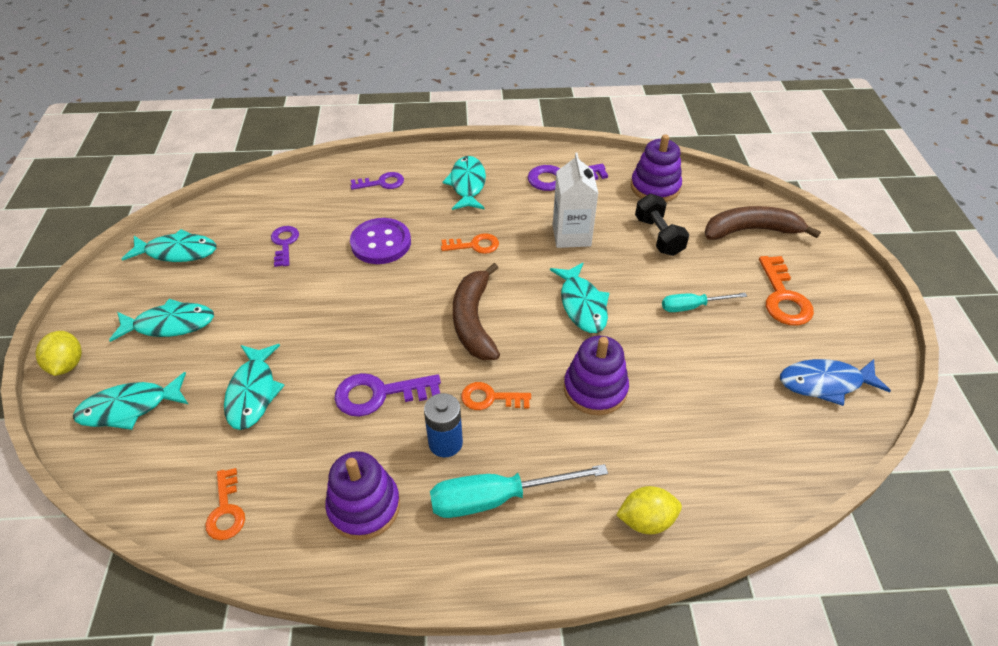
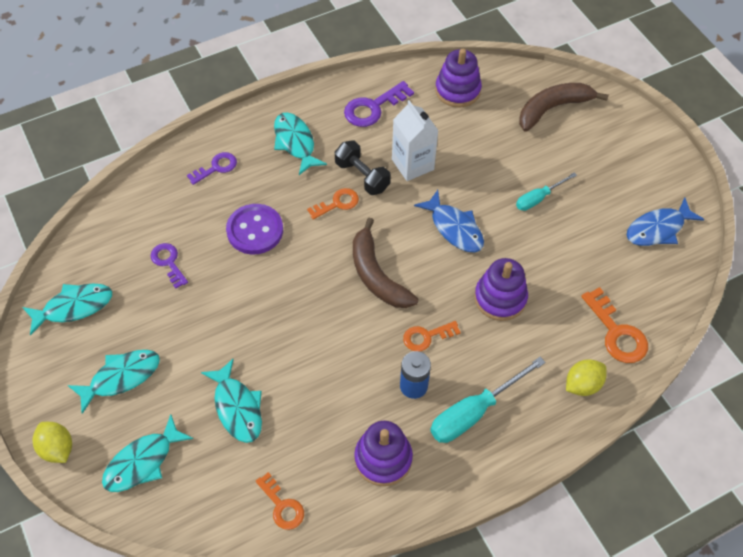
camera: 25 degrees left, 10 degrees up
purple key [334,373,441,417] -> none
turquoise fish [550,262,609,333] -> blue fish [414,190,484,252]
black dumbbell [635,194,689,256] -> black dumbbell moved to [335,140,391,195]
orange key [759,256,814,326] -> orange key moved to [581,287,648,363]

